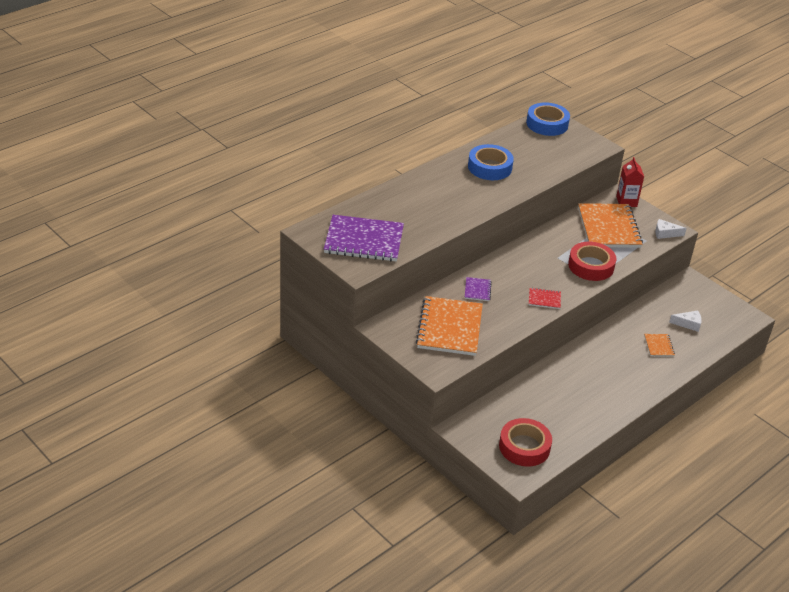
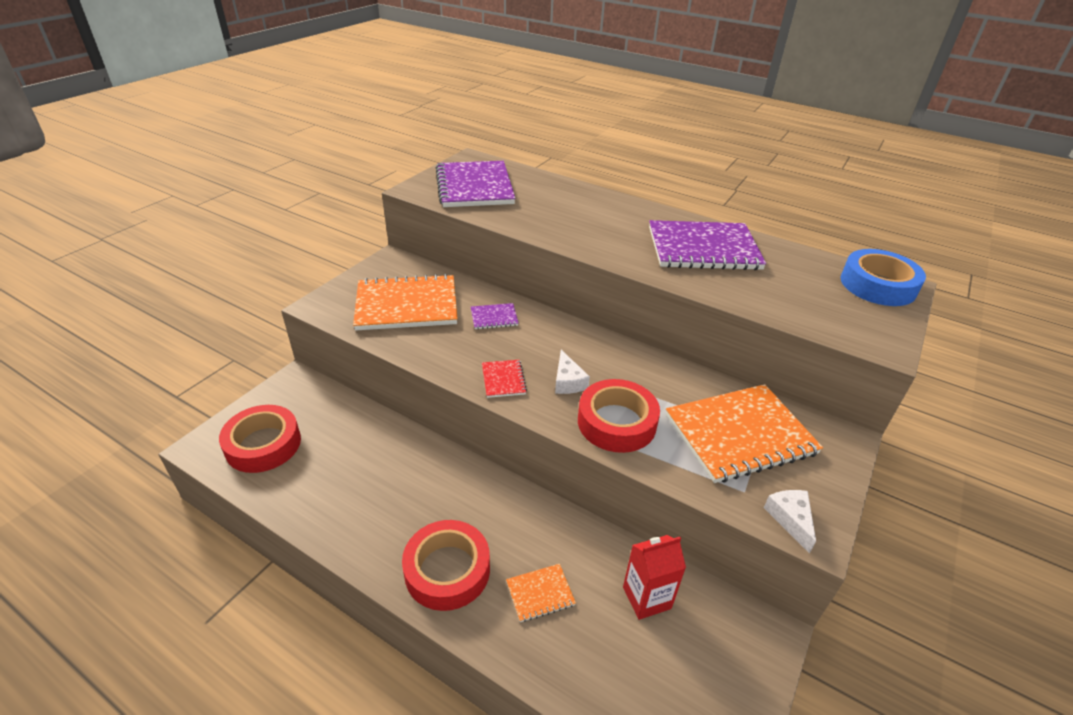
camera: 75 degrees right, 0 degrees up
blue tape [468,144,514,180] -> purple notebook [649,220,766,270]
red carton [616,157,644,207] -> red carton moved to [623,535,686,620]
white cheese [669,311,702,332] -> white cheese moved to [555,350,590,394]
none -> red tape [402,520,490,611]

